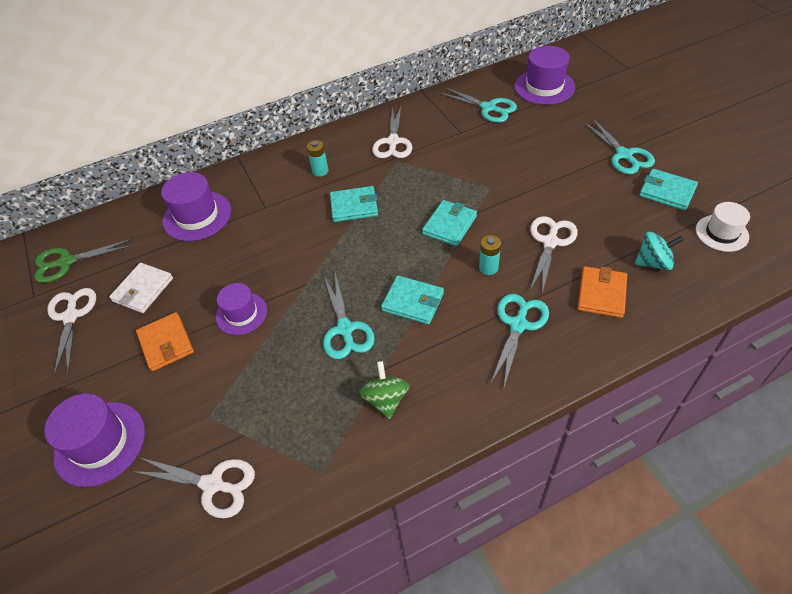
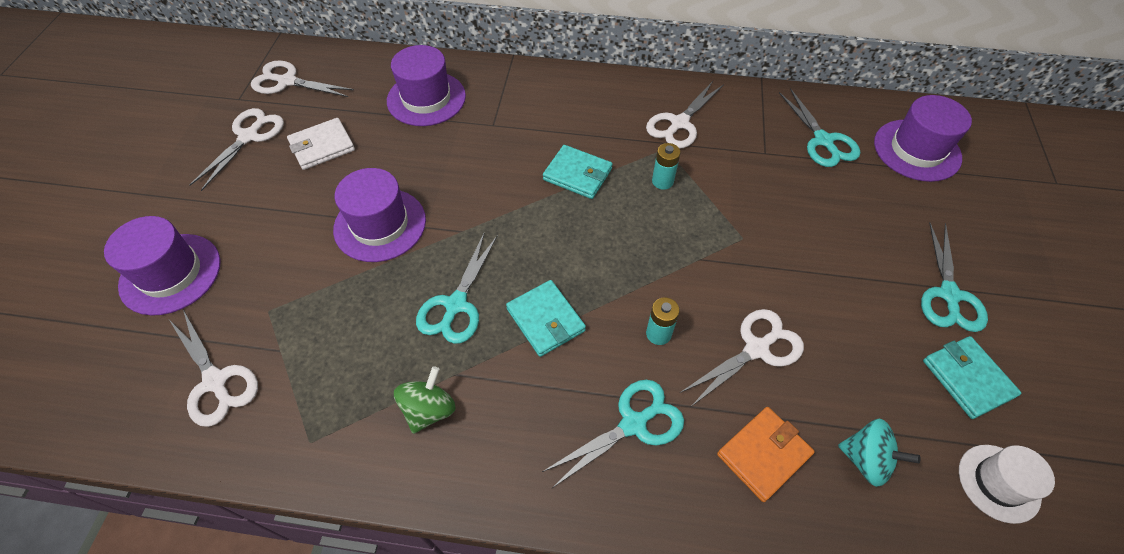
camera: 30 degrees right, 5 degrees up
green scissors [34,239,132,283] -> white scissors [251,60,354,97]
orange wallet [136,312,194,371] -> none
purple hat [216,283,267,335] -> purple hat [333,168,426,262], size x1.52
turquoise battery [307,140,328,177] -> turquoise battery moved to [652,143,680,190]
turquoise wallet [422,200,477,246] -> none

